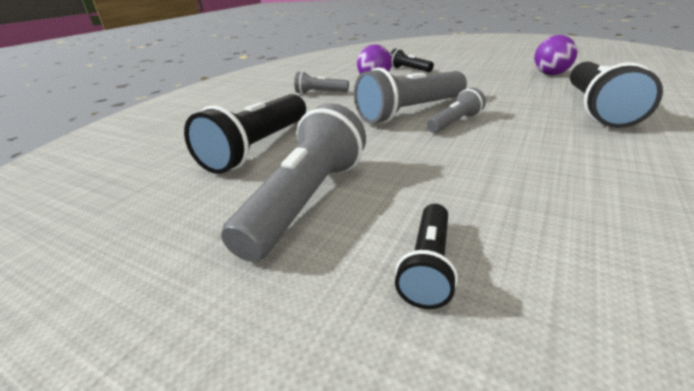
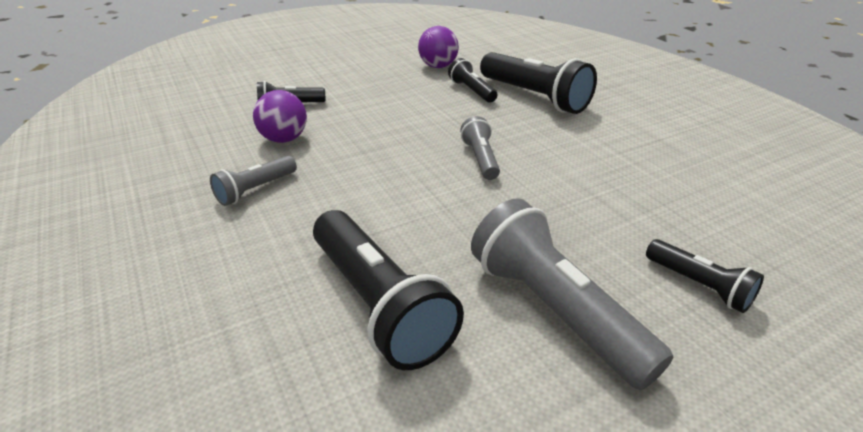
camera: 60 degrees left, 5 degrees up
grey flashlight [354,67,467,124] -> none
none -> black flashlight [448,58,498,103]

